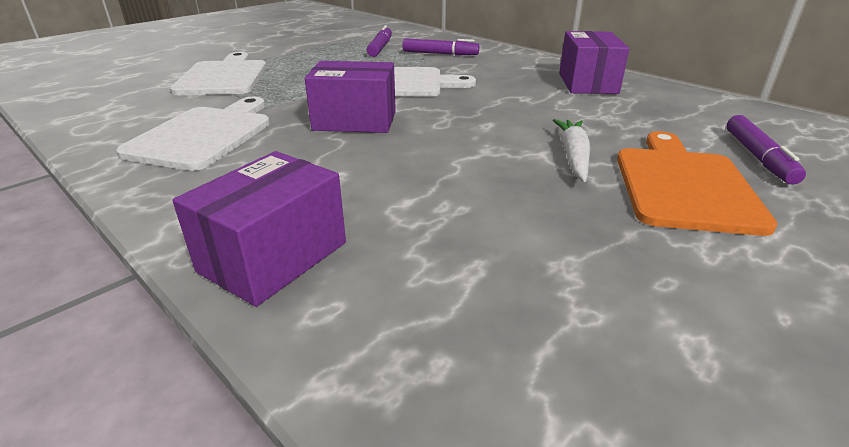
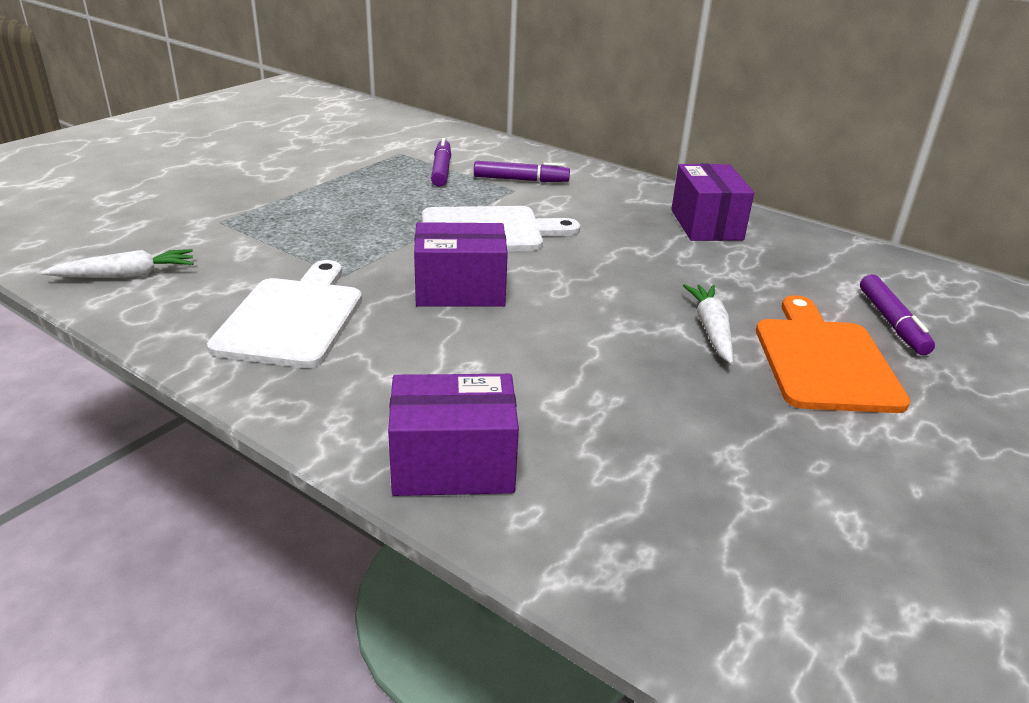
camera: 10 degrees left, 0 degrees up
white cutting board [170,52,267,95] -> none
purple box [172,151,346,307] -> purple box turned 60 degrees clockwise [388,374,519,496]
none -> white carrot [41,249,193,278]

